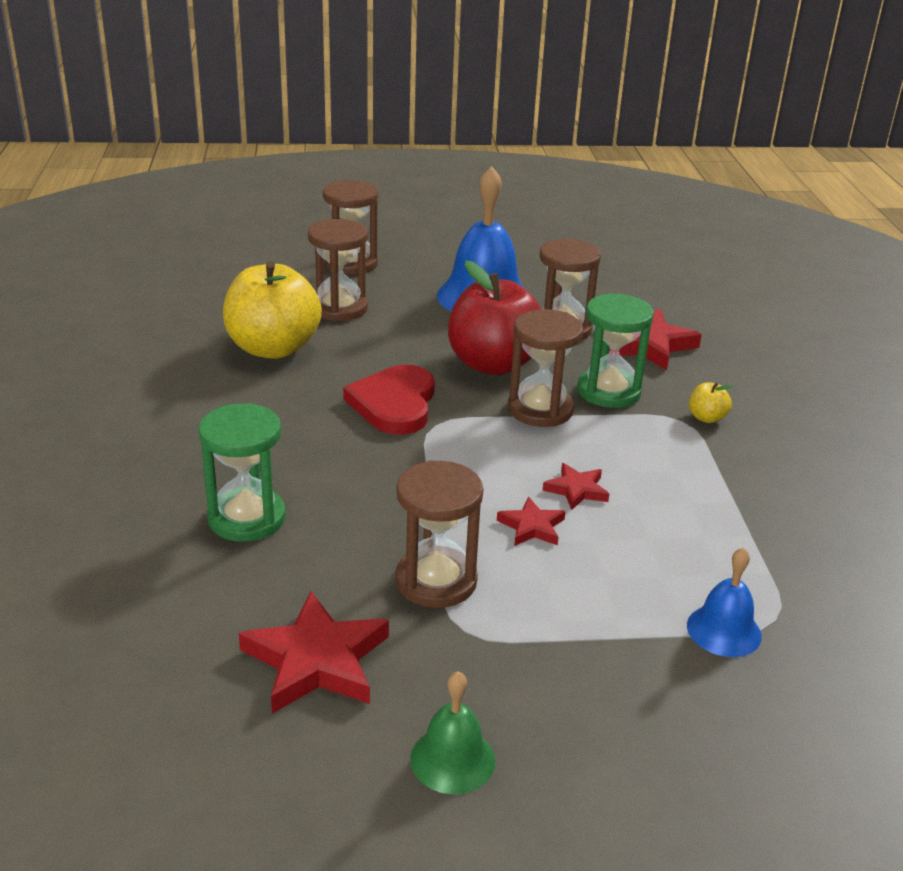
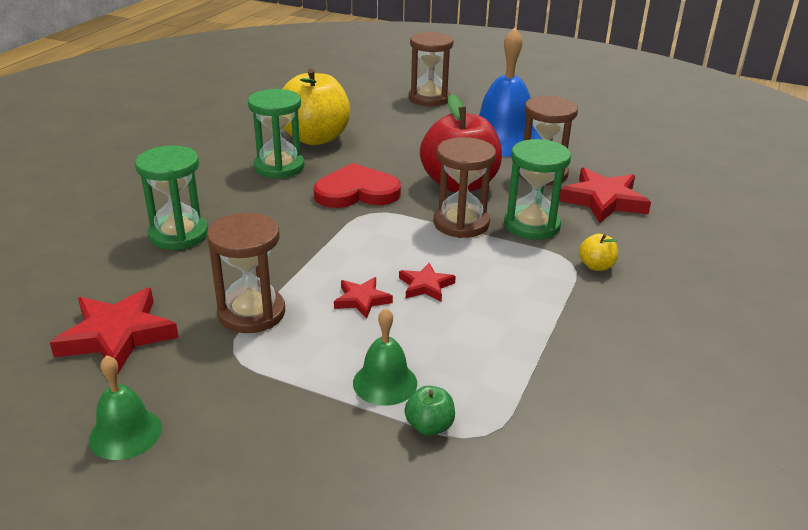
camera: 30 degrees right, 0 degrees up
brown hourglass [308,219,368,321] -> none
red heart [343,365,435,435] -> red heart turned 45 degrees clockwise [314,163,401,208]
blue bell [687,547,762,657] -> green apple [405,386,455,436]
none -> green hourglass [248,89,305,179]
none -> green bell [353,308,417,406]

